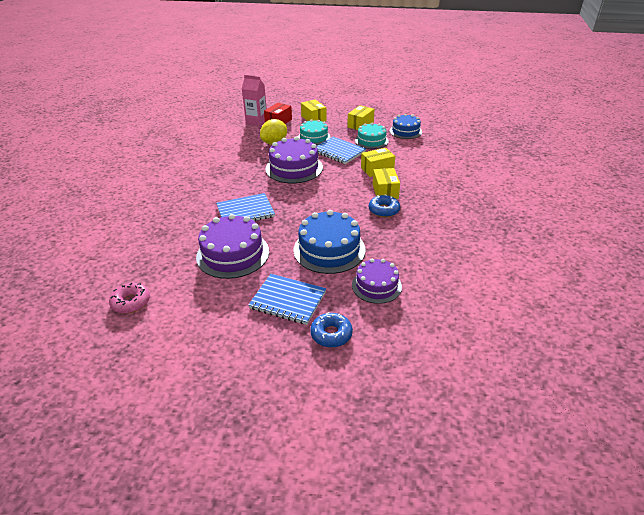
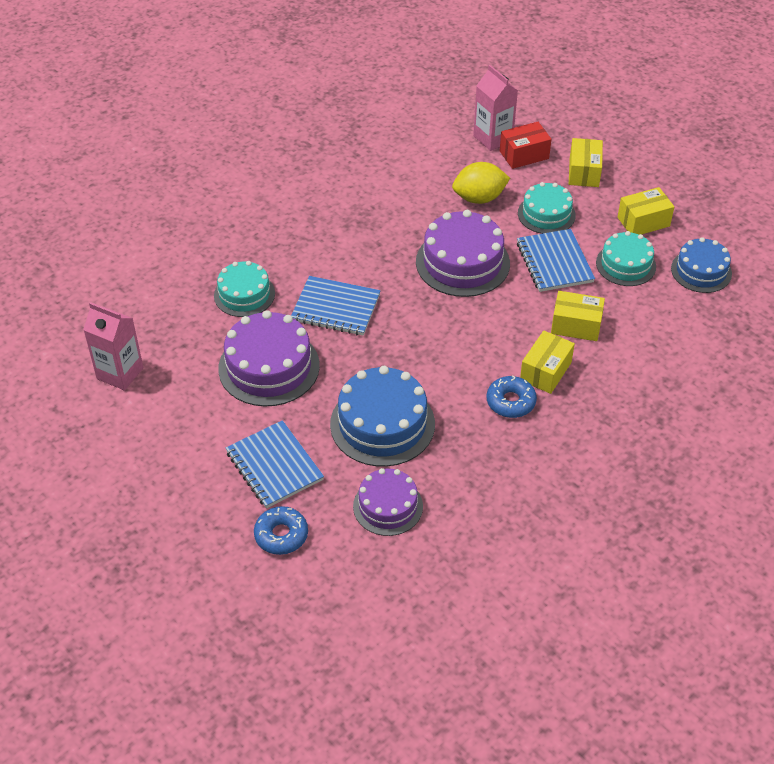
camera: 35 degrees right, 10 degrees up
pink donut [109,283,150,314] -> pink carton [83,302,144,391]
none -> turquoise cake [214,261,275,317]

